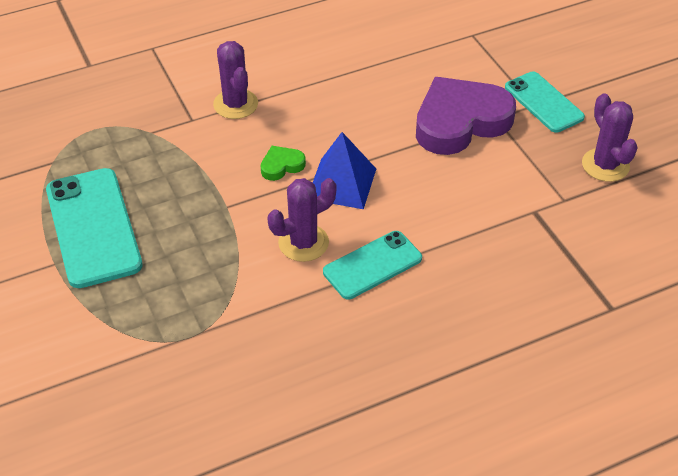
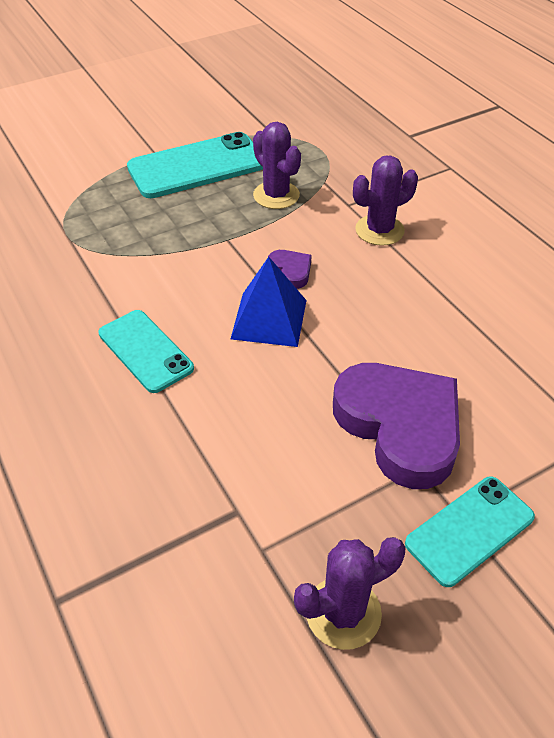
camera: 85 degrees right, 0 degrees up
green heart [261,146,306,181] -> purple heart [268,250,312,289]
purple cactus [268,178,337,262] -> purple cactus moved to [253,122,301,209]

